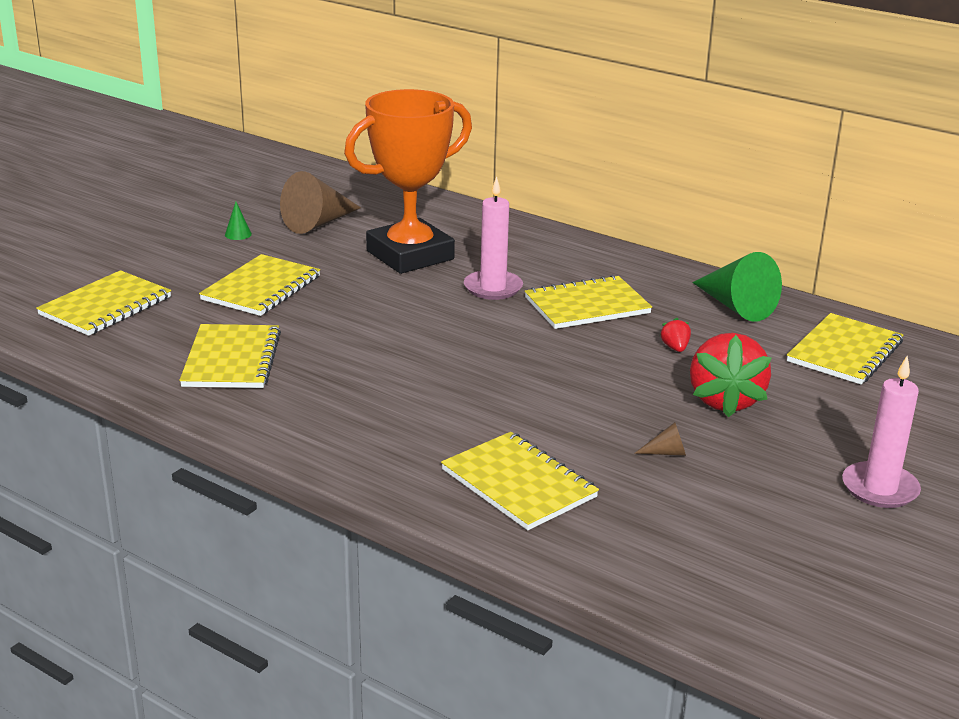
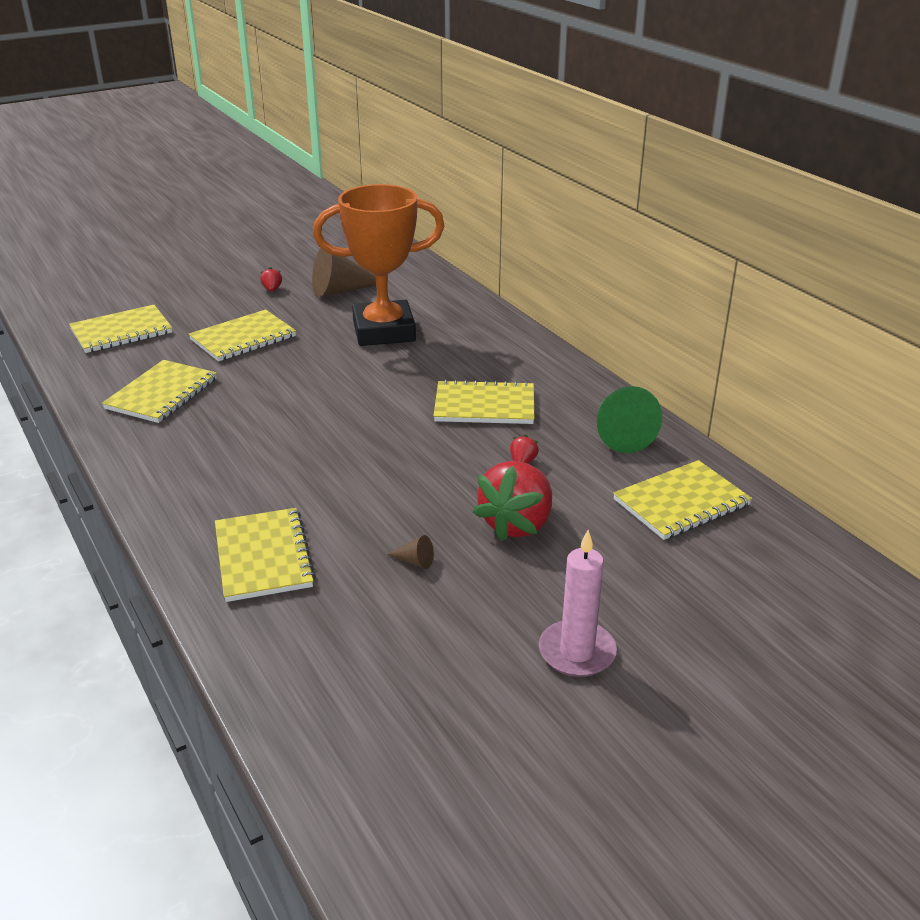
camera: 25 degrees right, 5 degrees up
green cone [225,202,252,240] -> red strawberry [260,267,282,292]
pink candle [464,176,523,300] -> none

